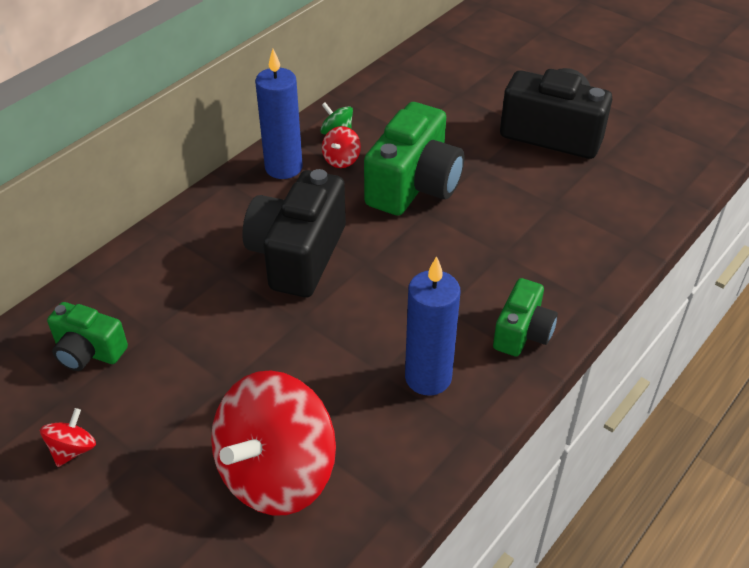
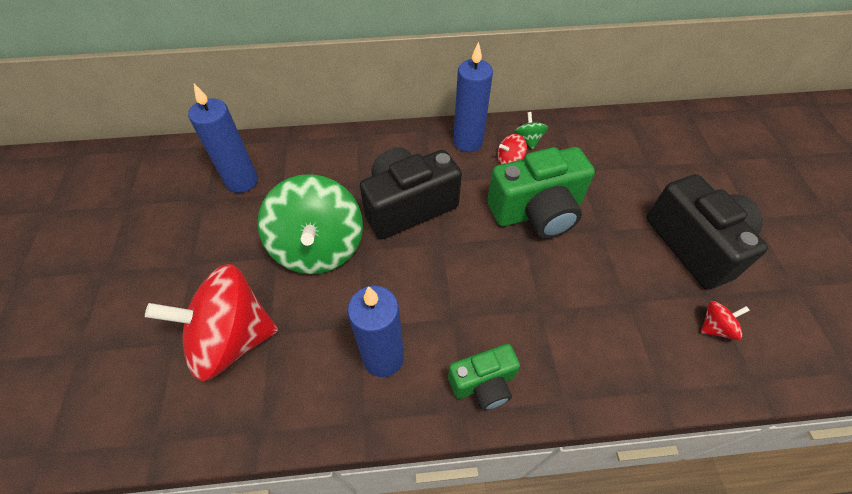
camera: 45 degrees right, 10 degrees up
red spinning top [40,408,96,467] -> red spinning top moved to [701,301,750,340]
green camera [47,302,128,371] -> blue candle [188,83,258,193]
none -> green spinning top [257,174,363,274]

